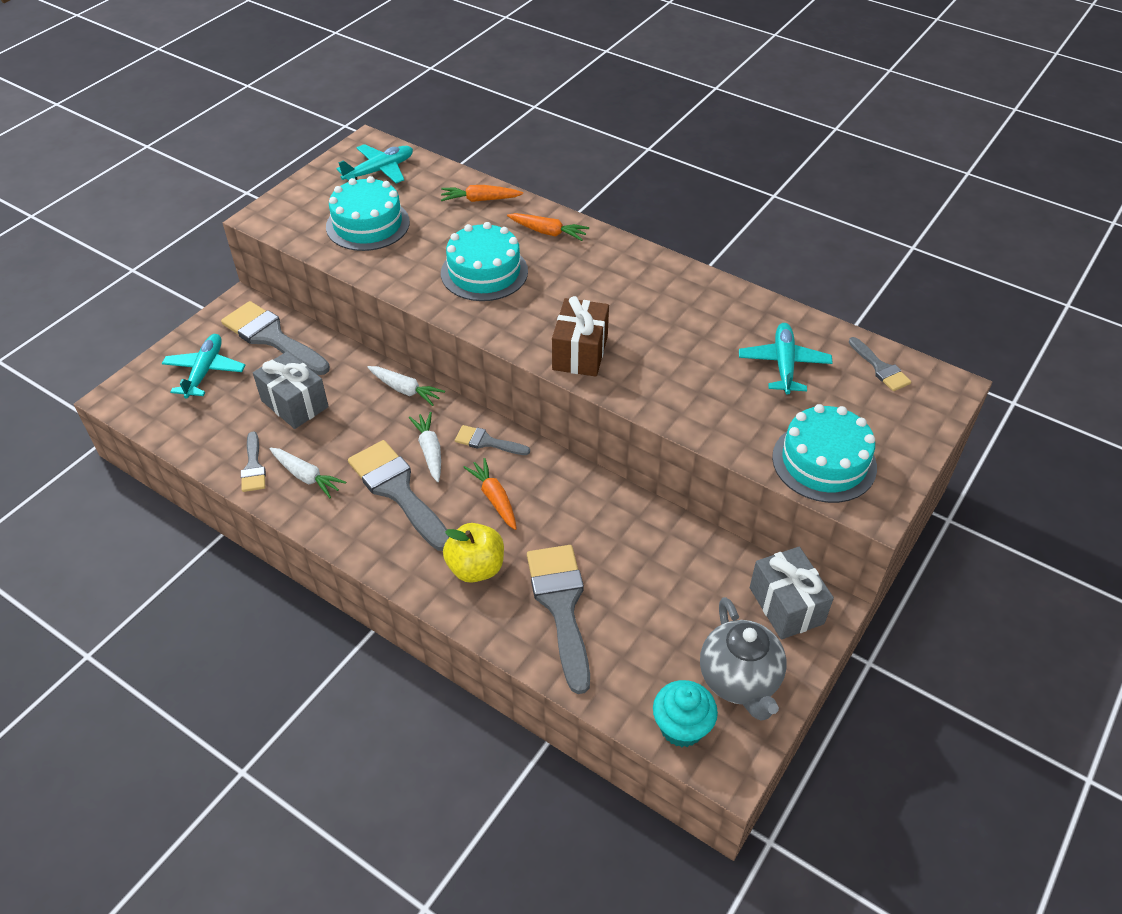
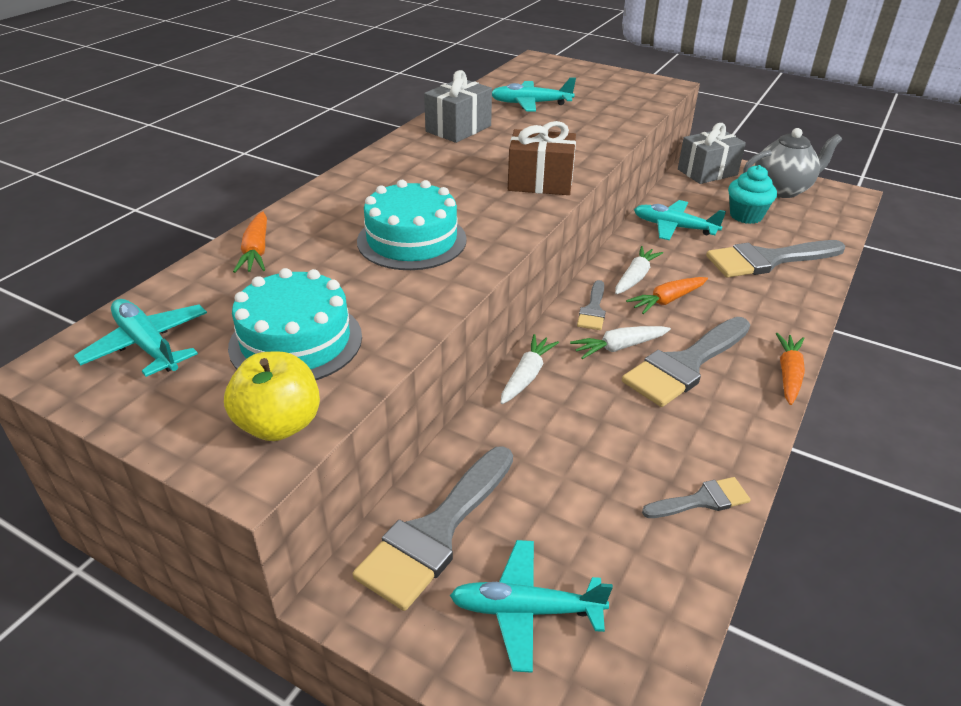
camera: 95 degrees left, 10 degrees down
grey gift [253,351,329,429] -> grey gift moved to [424,70,492,143]
white carrot [270,448,346,498] -> white carrot moved to [615,246,663,294]
yellow apple [443,523,504,583] -> yellow apple moved to [224,351,320,441]
orange carrot [507,213,589,241] -> orange carrot moved to [776,333,805,405]
turquoise cupcake [653,680,718,747] -> turquoise cupcake moved to [728,165,777,224]
turquoise cake [772,404,877,503] -> none
grey brush [849,337,912,391] -> none
none -> turquoise plane [634,200,726,240]

